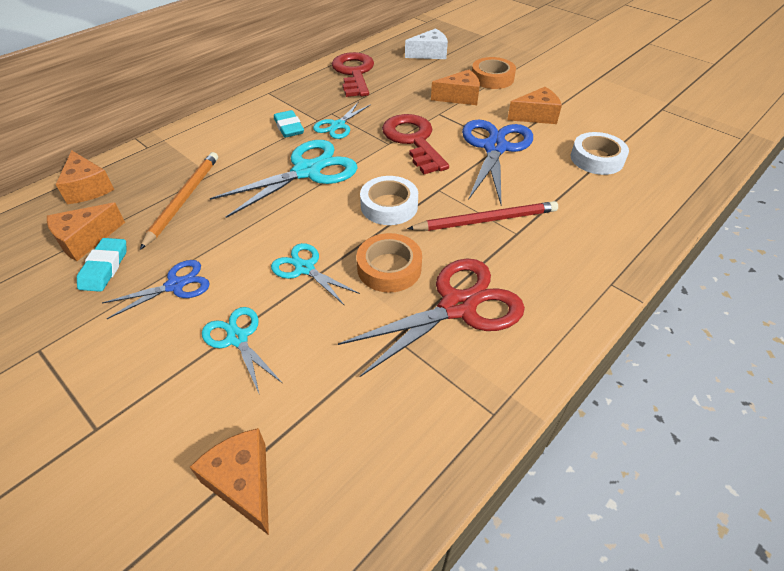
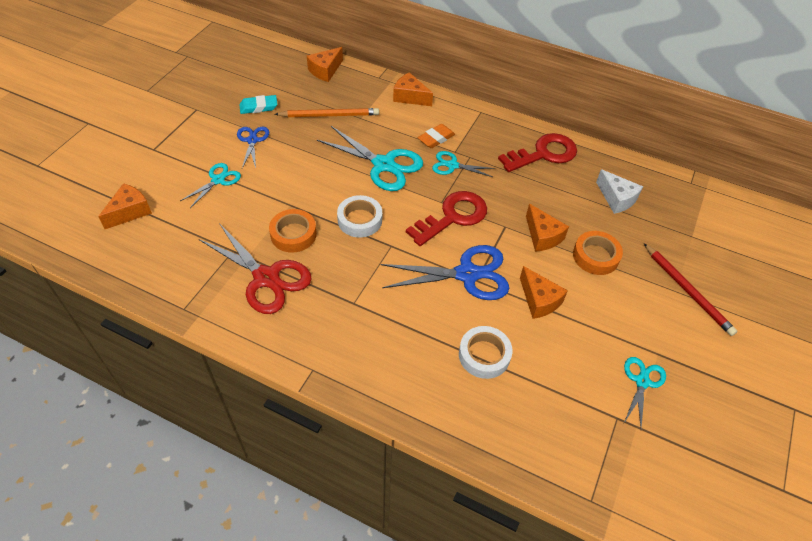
camera: 70 degrees right, 5 degrees up
orange cheese [47,203,125,261] -> orange cheese moved to [393,72,433,106]
blue scissors [102,260,210,319] -> blue scissors turned 135 degrees counterclockwise [237,127,269,168]
turquoise scissors [271,243,360,306] -> turquoise scissors moved to [624,357,666,428]
turquoise eraser [274,110,304,138] -> orange eraser [417,124,455,148]
red pencil [407,201,558,231] -> red pencil moved to [644,243,737,336]

